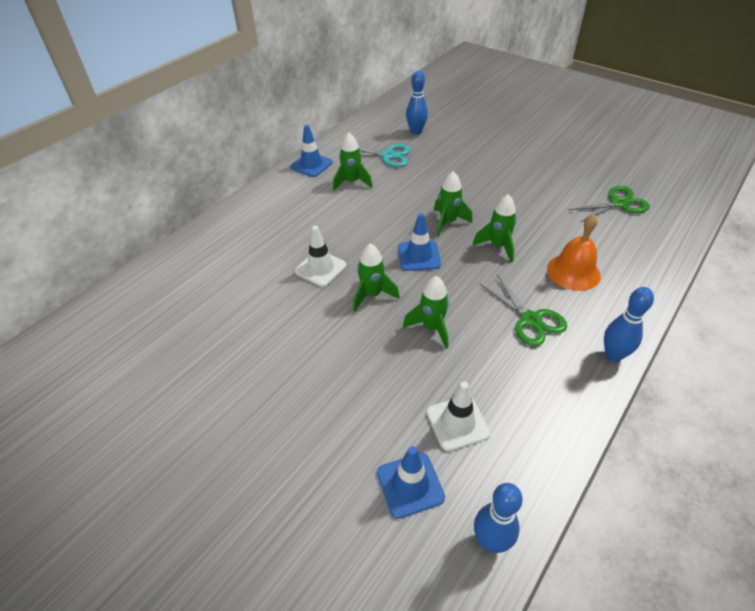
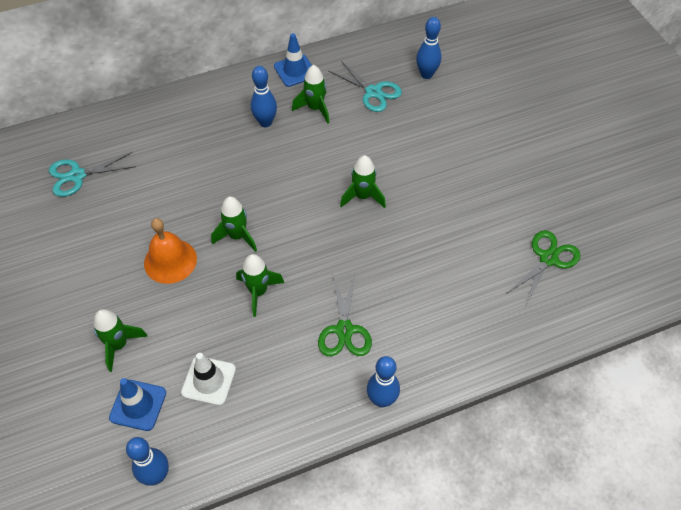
camera: 30 degrees right, 10 degrees up
white traffic cone [294,226,347,287] -> none
blue traffic cone [398,213,441,271] -> none
green rocket [473,194,517,262] -> green rocket moved to [94,309,148,372]
orange bell [547,214,601,291] -> orange bell moved to [144,218,197,284]
green scissors [568,186,650,222] -> green scissors turned 60 degrees counterclockwise [506,230,581,305]
none -> turquoise scissors [49,152,136,197]
none -> blue bowling pin [251,66,277,127]

